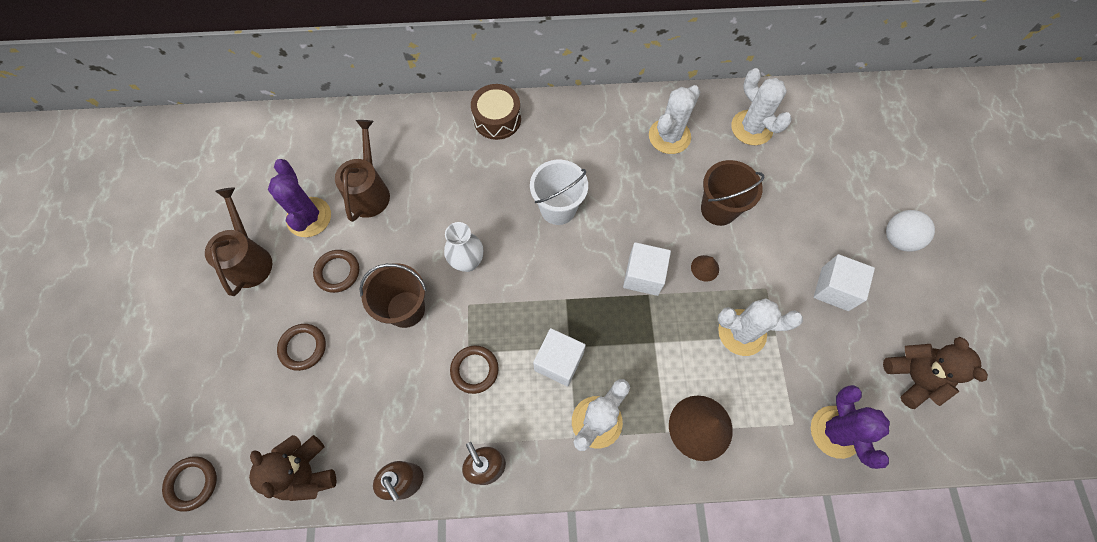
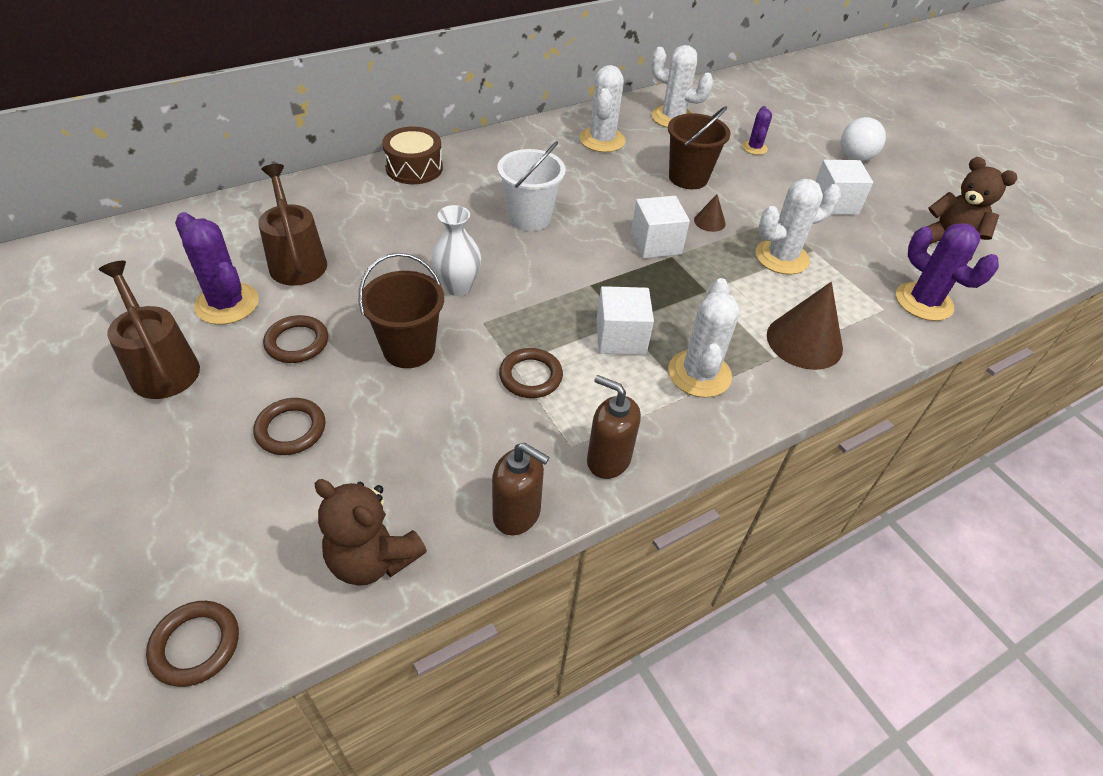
camera: 30 degrees left, 20 degrees down
none -> purple cactus [742,106,772,155]

